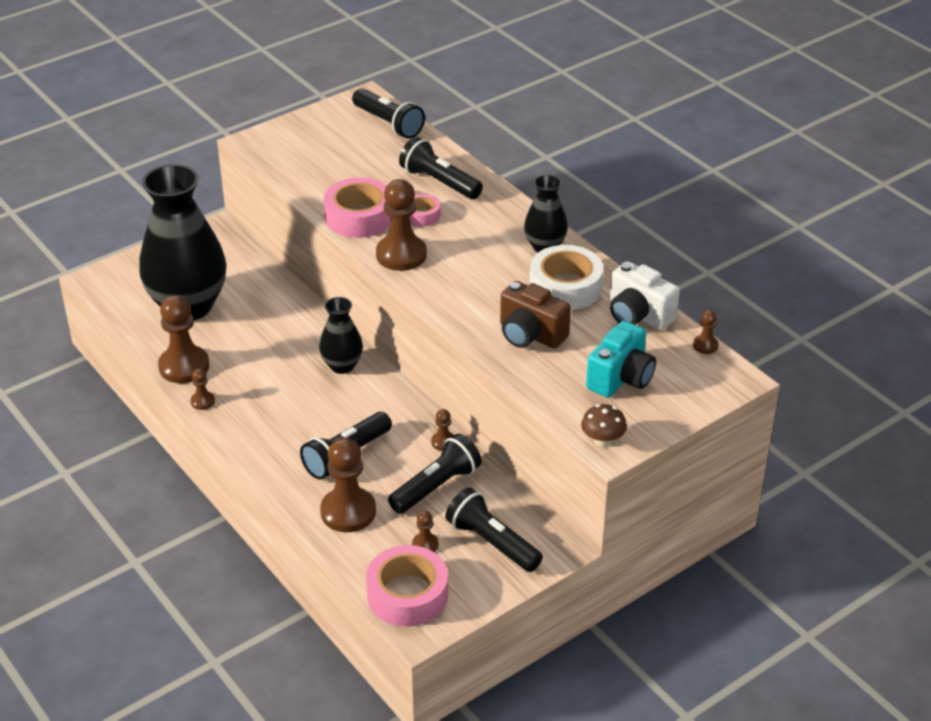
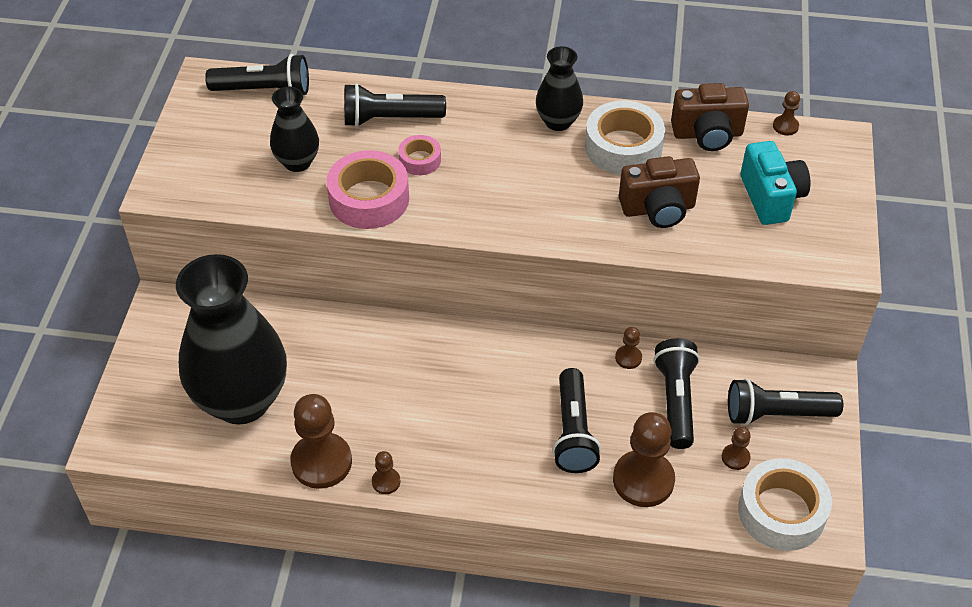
camera: 45 degrees left, 10 degrees up
black vase [319,297,363,374] -> black vase moved to [270,86,319,172]
pink tape [366,545,448,627] -> white tape [738,458,832,551]
brown pawn [376,179,427,271] -> none
brown mushroom [581,404,627,447] -> none
white camera [610,261,680,330] -> brown camera [671,83,749,151]

